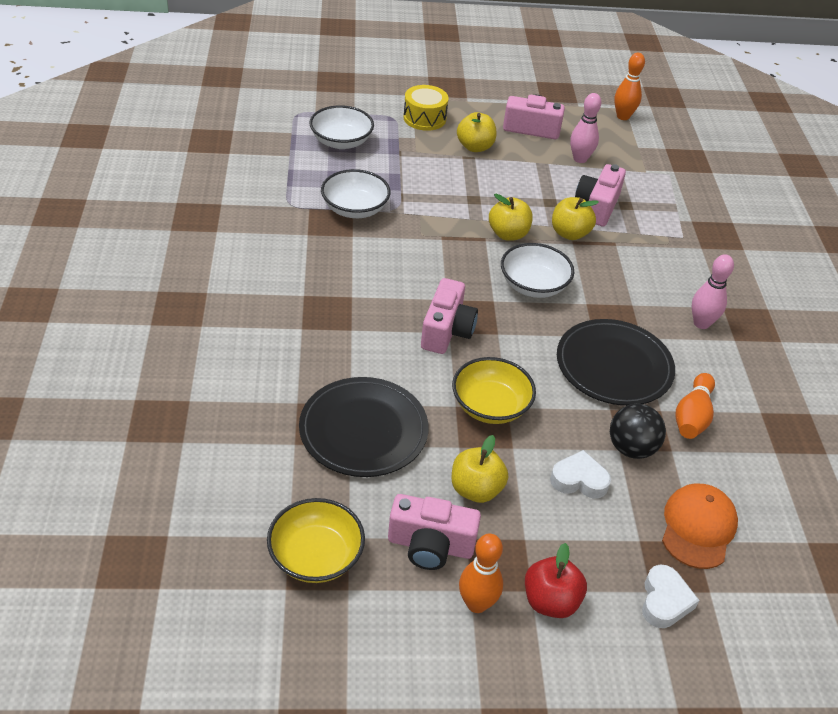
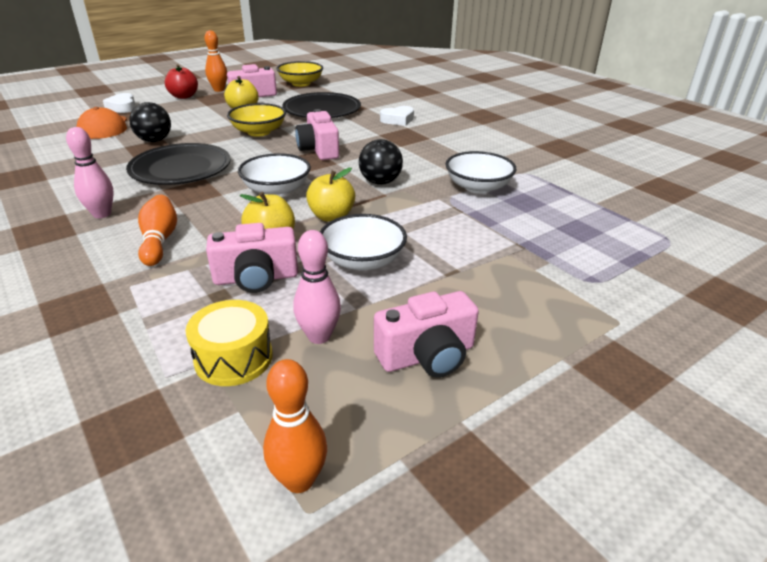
camera: 150 degrees right, 10 degrees down
white bowl [309,105,374,149] -> white bowl moved to [320,214,407,271]
yellow drum [403,85,448,131] -> yellow drum moved to [186,300,273,386]
yellow apple [457,112,496,152] -> none
white heart [550,450,611,498] -> white heart moved to [380,106,414,126]
pink camera [575,164,626,226] -> pink camera turned 90 degrees clockwise [206,223,298,293]
orange bowling pin [675,373,715,439] -> orange bowling pin moved to [138,195,177,266]
none -> black ball [359,139,403,185]

